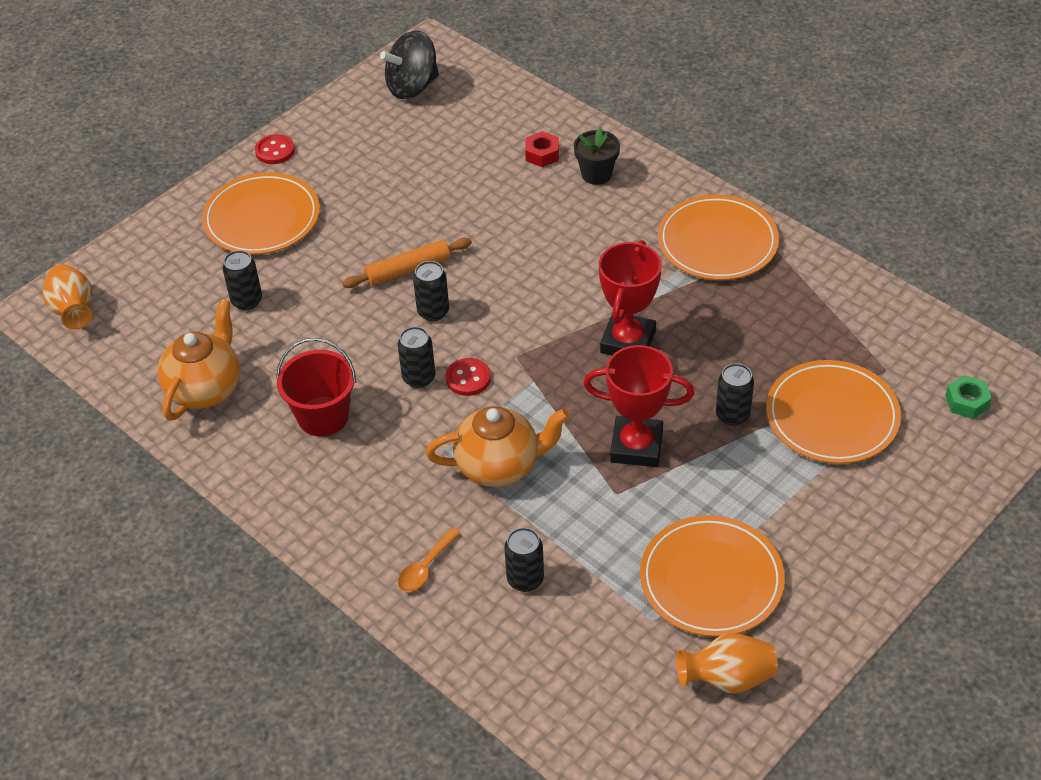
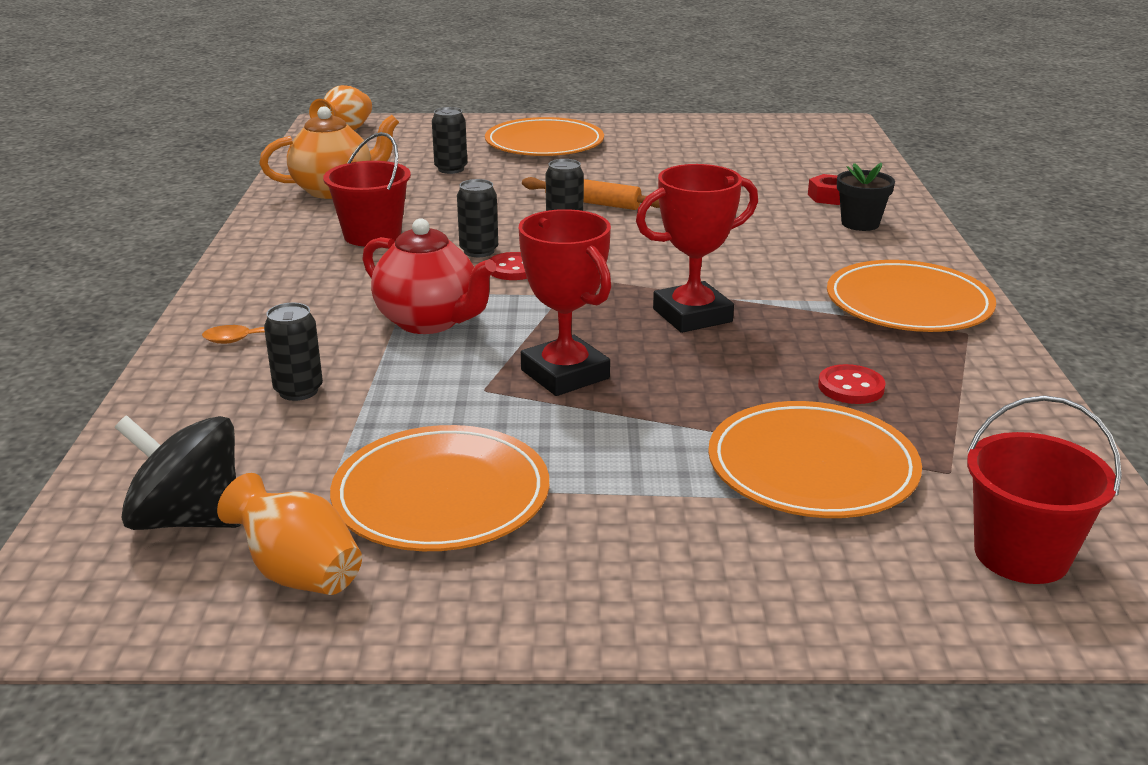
camera: 45 degrees right, 20 degrees down
red button [255,134,295,164] -> red button moved to [818,364,886,404]
black spinning top [380,31,439,99] -> black spinning top moved to [115,415,241,530]
orange teapot [426,406,570,487] -> red teapot [362,218,496,334]
black can [716,363,754,426] -> none
green nut [945,375,992,419] -> red bucket [967,395,1122,584]

